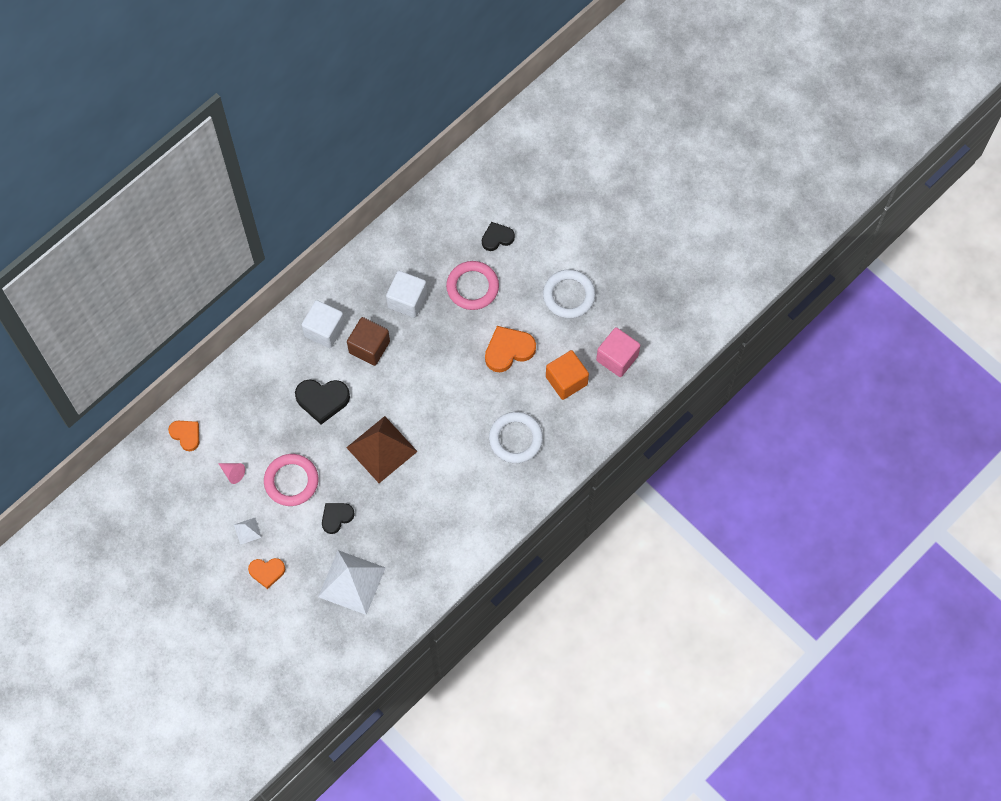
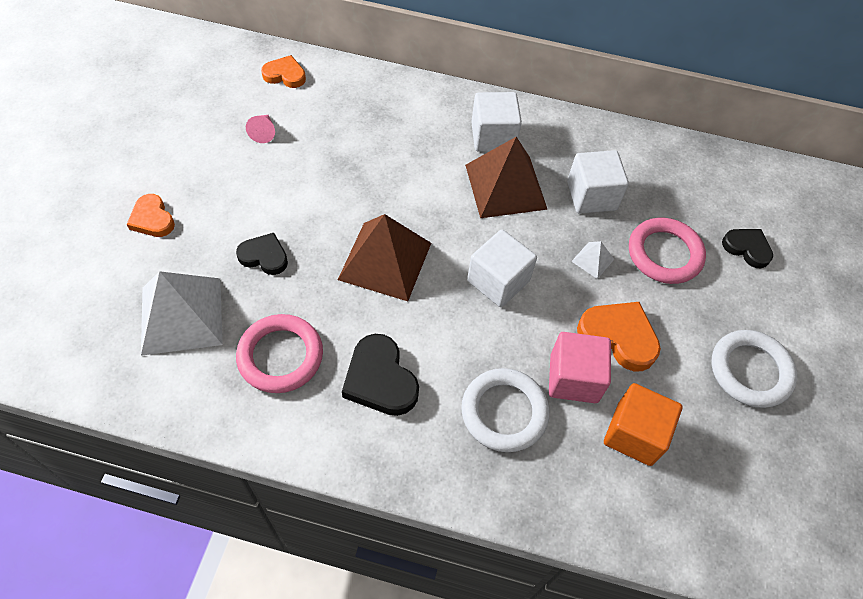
camera: 55 degrees right, 10 degrees down
orange heart [168,421,199,451] -> orange heart turned 90 degrees counterclockwise [261,55,306,88]
white pyramid [234,518,262,545] -> white pyramid moved to [571,241,614,279]
pink ring [264,454,319,506] -> pink ring moved to [236,314,323,393]
black heart [295,379,350,424] -> black heart moved to [342,334,419,416]
brown cube [347,317,390,366] -> brown pyramid [465,137,548,218]
pink cube [596,327,640,377] -> pink cube moved to [549,332,611,403]
none -> white cube [467,229,537,307]

